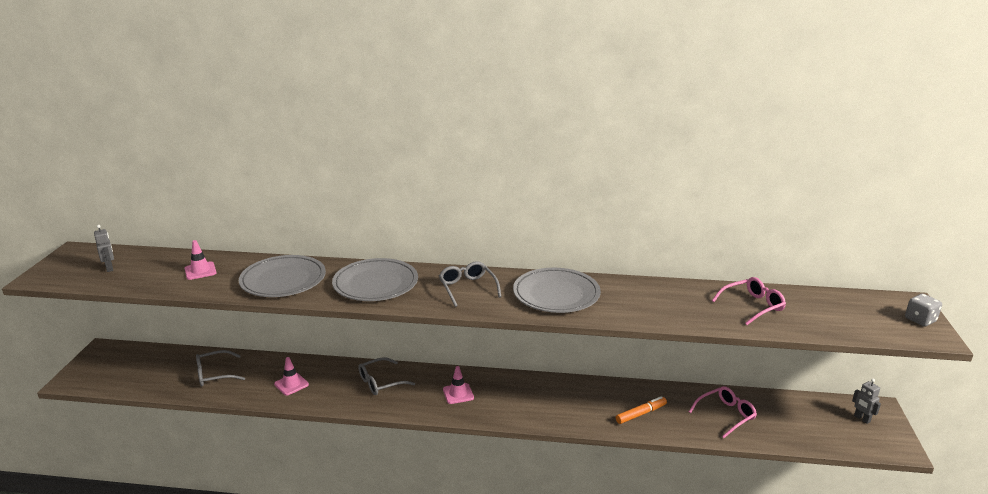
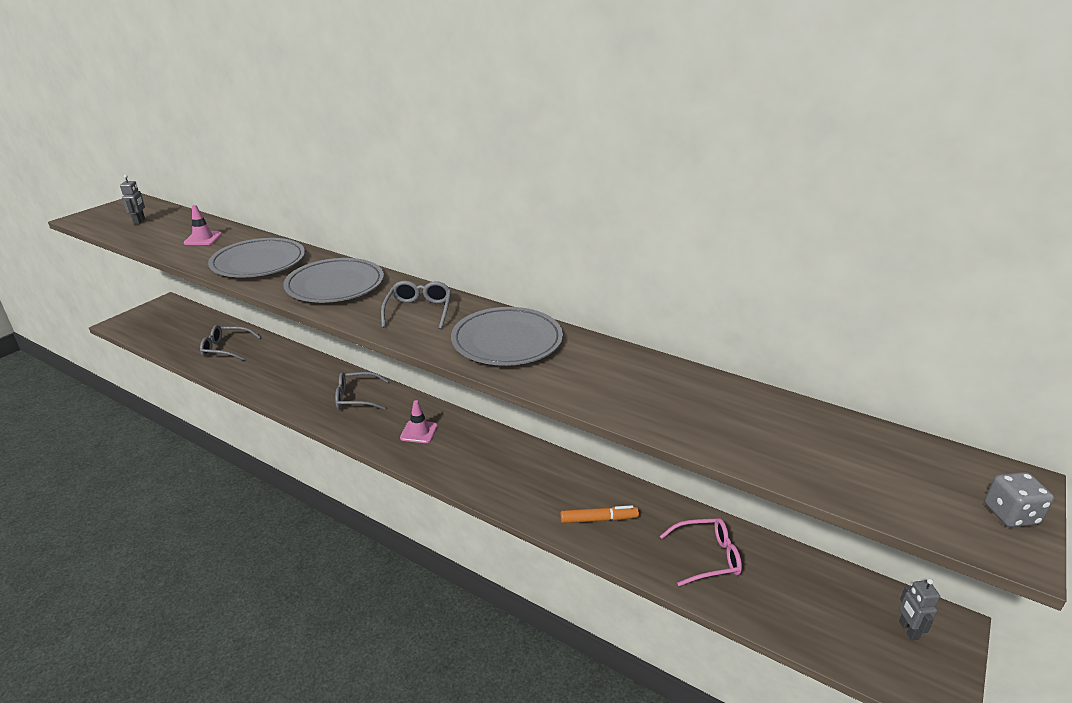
camera: 25 degrees right, 5 degrees up
pink traffic cone [274,357,309,396] -> none
pink glasses [712,277,786,325] -> none

